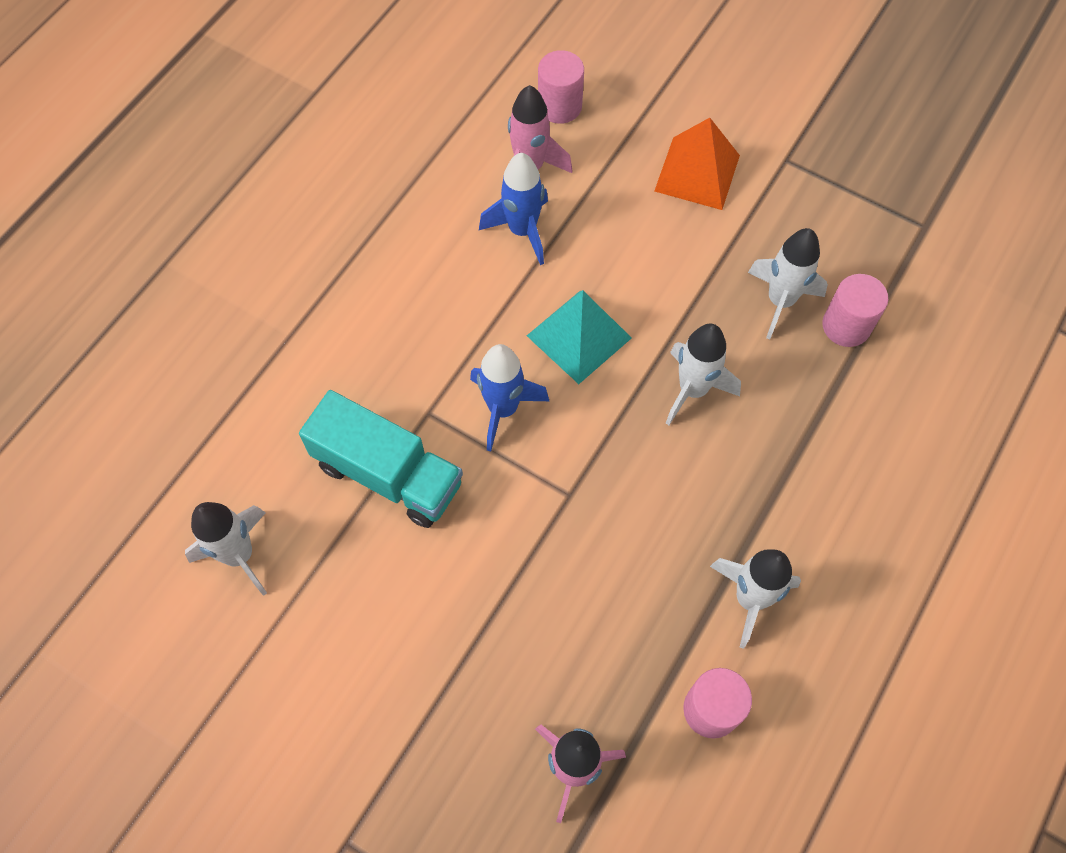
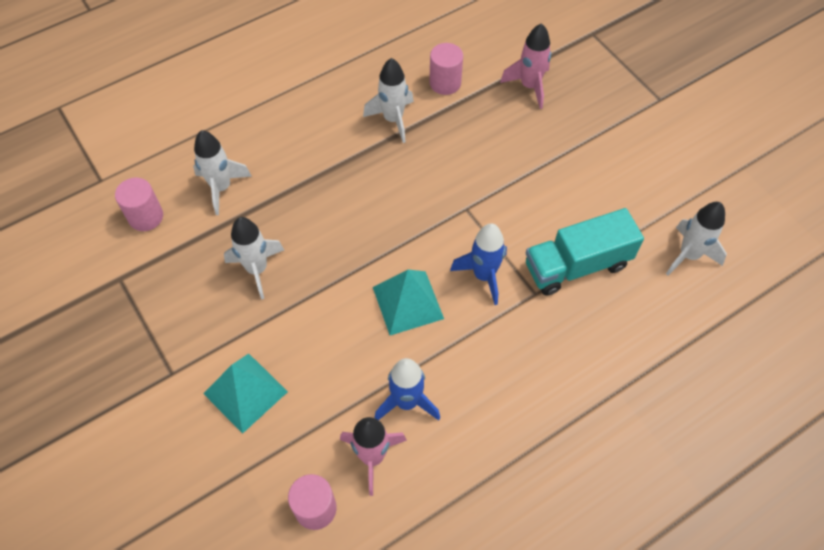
camera: 155 degrees left, 5 degrees down
turquoise truck [299,390,463,528] -> turquoise truck turned 75 degrees counterclockwise [526,208,644,296]
orange pyramid [654,118,740,210] -> turquoise pyramid [203,354,288,434]
white rocket [666,324,741,425] -> white rocket moved to [193,130,252,215]
pink cylinder [822,274,888,347] -> pink cylinder moved to [115,178,163,231]

